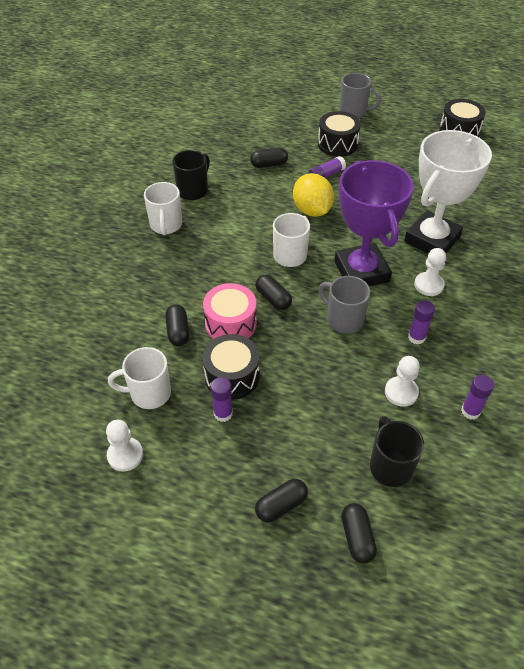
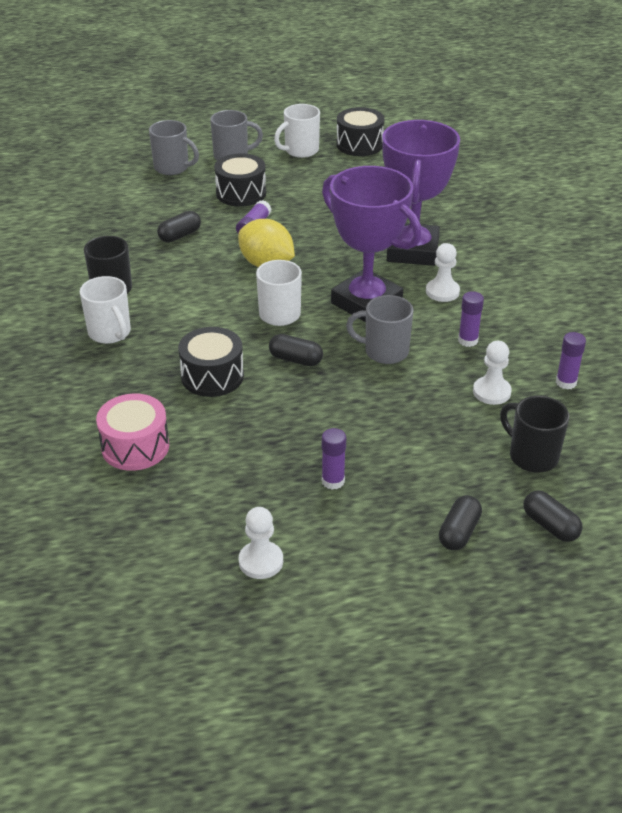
camera: 30 degrees left, 10 degrees down
white mug [108,347,171,409] -> white mug moved to [274,104,320,158]
black capsule [165,304,189,346] -> none
black drum [202,334,259,400] -> black drum moved to [178,327,244,397]
pink drum [203,283,257,339] -> pink drum moved to [96,394,169,471]
white trophy [404,130,492,254] -> purple trophy [382,120,460,266]
none -> grey mug [149,120,199,175]

